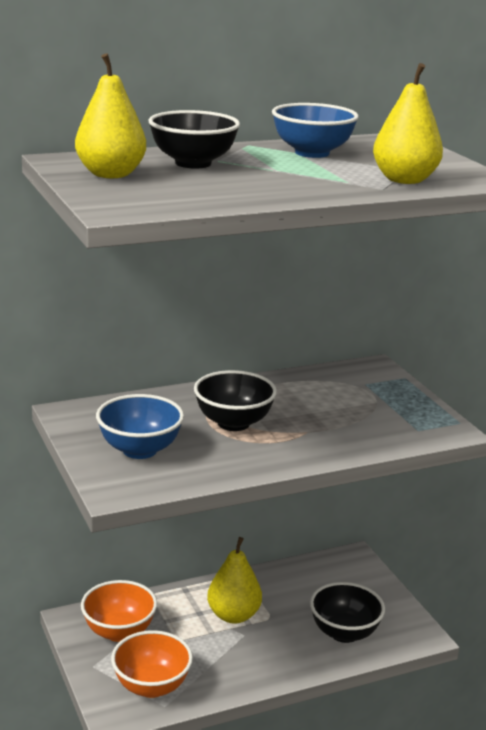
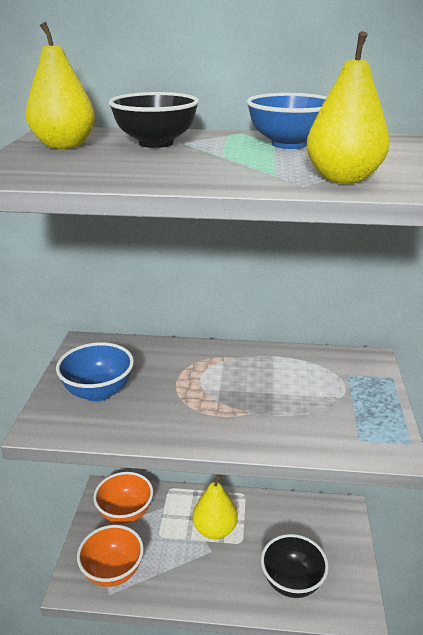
camera: 30 degrees right, 5 degrees up
black bowl [194,370,277,431] -> none

